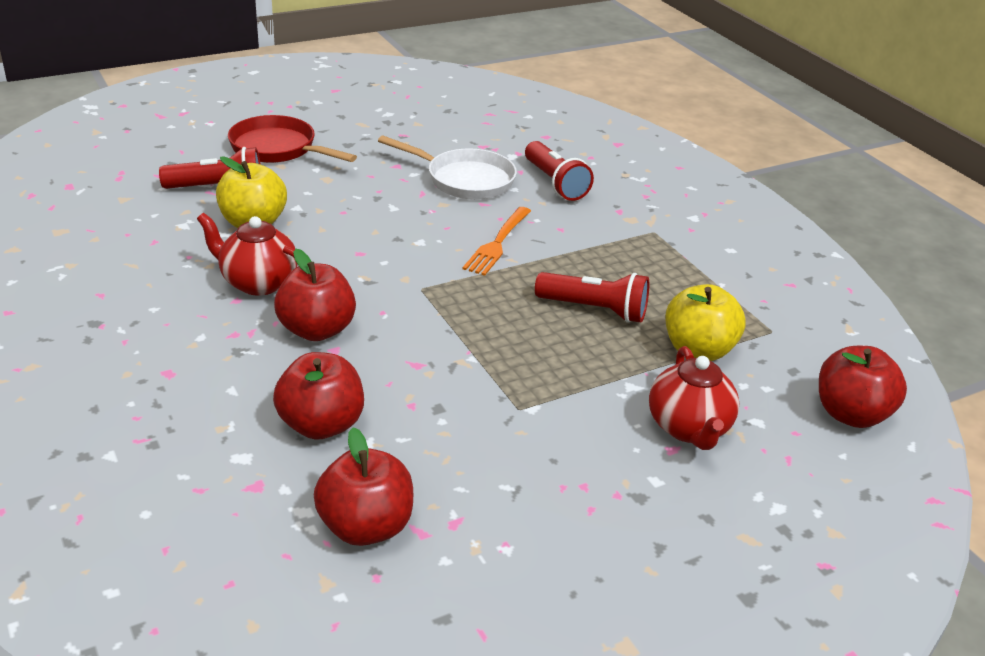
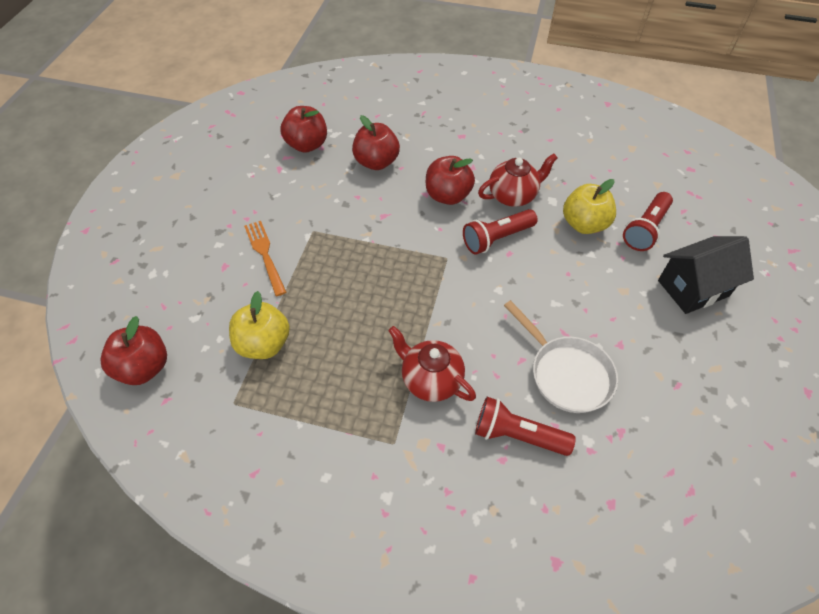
camera: 135 degrees right, 20 degrees up
red pan [228,115,357,163] -> black house [658,236,754,314]
white pan [378,135,517,200] -> white pan turned 105 degrees counterclockwise [504,300,618,413]
orange fork [463,207,531,276] -> orange fork moved to [244,221,286,296]
red flashlight [535,272,649,323] -> red flashlight moved to [463,209,538,255]
red teapot [649,346,739,450] -> red teapot moved to [388,326,476,402]

